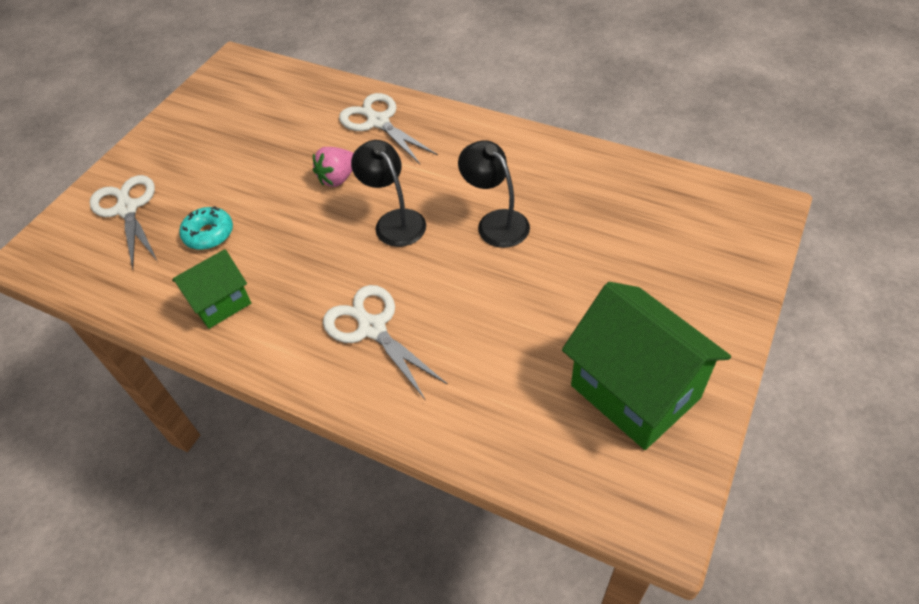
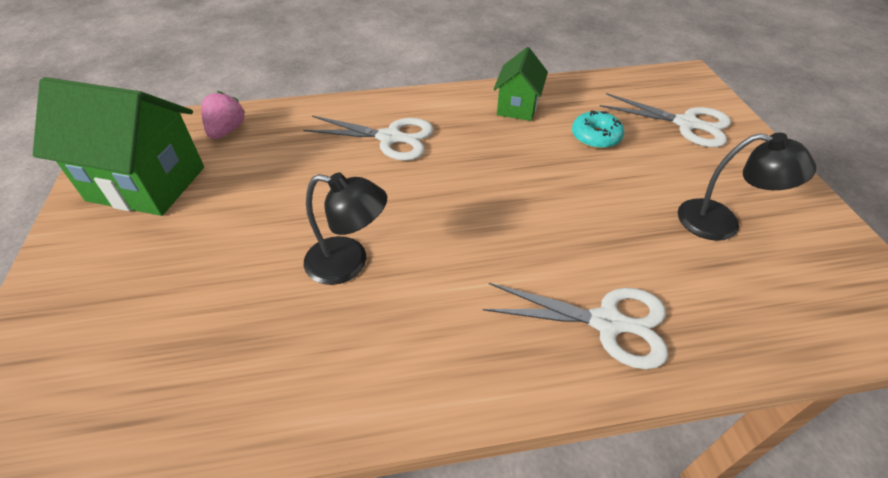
camera: 140 degrees right, 5 degrees down
pink strawberry [313,147,354,187] -> pink strawberry moved to [201,91,246,139]
black lamp [351,140,426,247] -> black lamp moved to [678,133,816,241]

